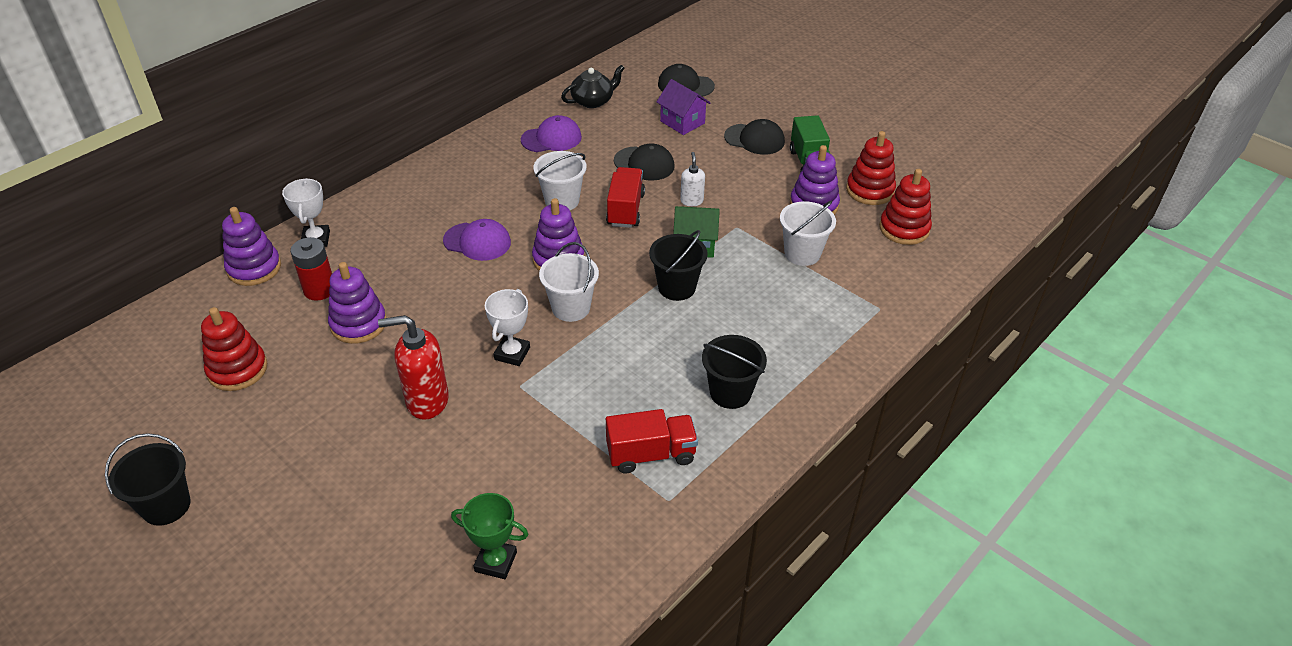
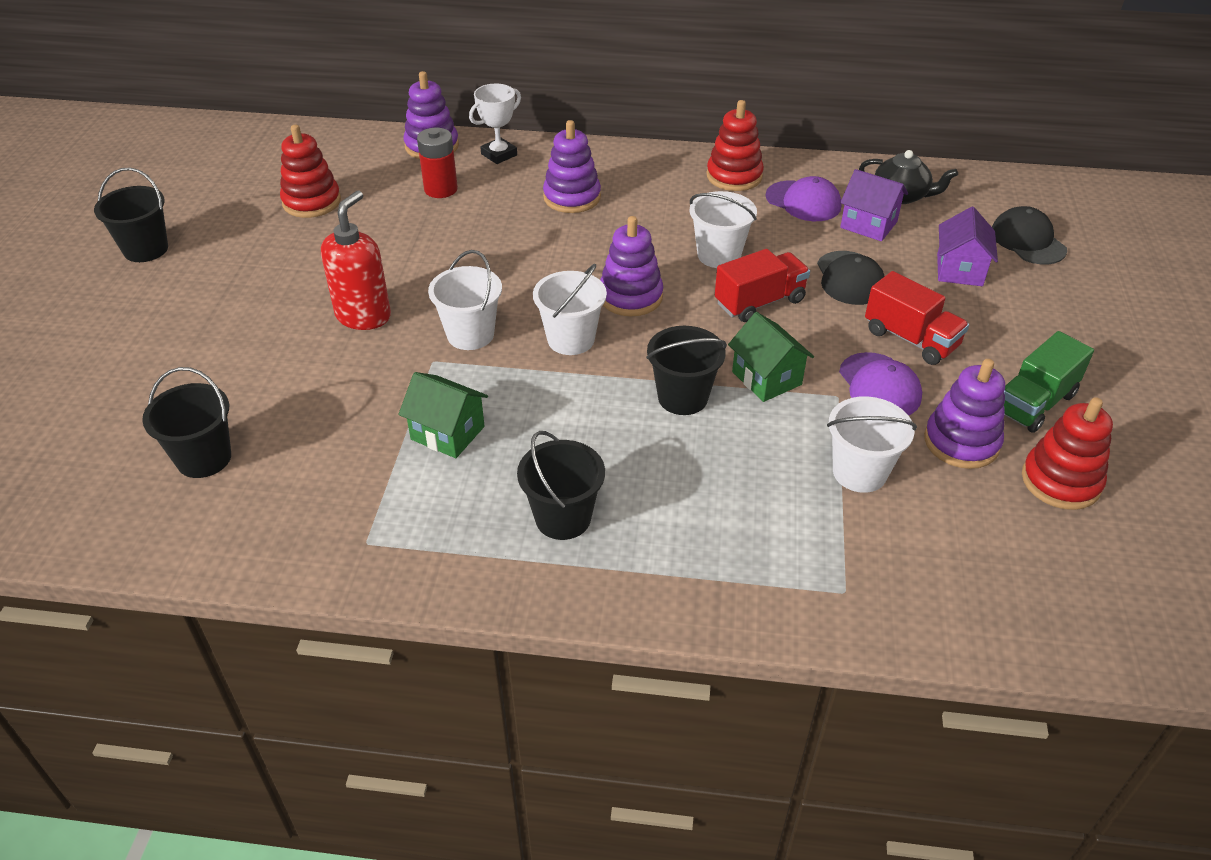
camera: 55 degrees right, 0 degrees up
purple stacking toy [328,262,386,344] -> purple stacking toy moved to [543,120,601,213]
red soap dispenser [378,315,449,420] -> red soap dispenser turned 60 degrees clockwise [321,190,391,330]
purple cap [443,219,511,261] -> purple cap moved to [839,352,922,415]
green trophy [451,493,528,579] -> black bucket [142,367,231,478]
white trophy [485,289,530,366] -> white bucket [428,250,502,350]
red truck [606,409,698,474] -> red truck moved to [865,271,969,365]
white soap dispenser [680,152,705,206] -> none
black cap [724,119,785,155] -> none
red stacking toy [879,169,932,245] -> red stacking toy moved to [707,100,764,191]
none -> green house [398,372,488,458]
none -> purple house [840,169,908,241]

